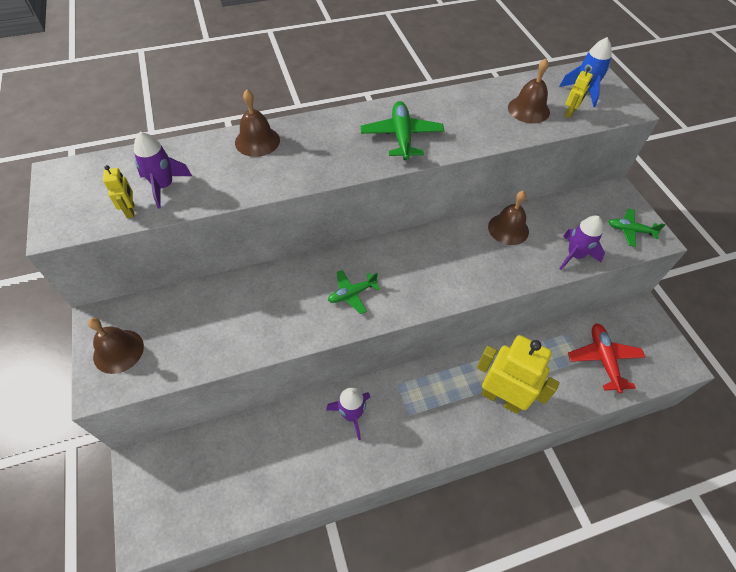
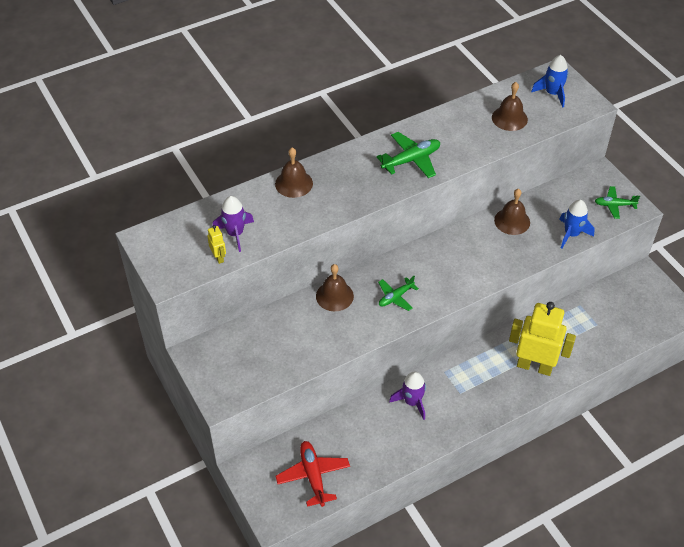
camera: 10 degrees left, 5 degrees down
brown bell [88,318,144,374] -> brown bell moved to [316,264,354,311]
green plane [360,101,444,160] -> green plane turned 75 degrees clockwise [377,132,440,178]
purple rocket [559,216,605,270] -> blue rocket [559,200,595,248]
yellow robot [565,67,593,118] -> none
red plane [568,324,645,393] -> red plane moved to [275,441,350,507]

